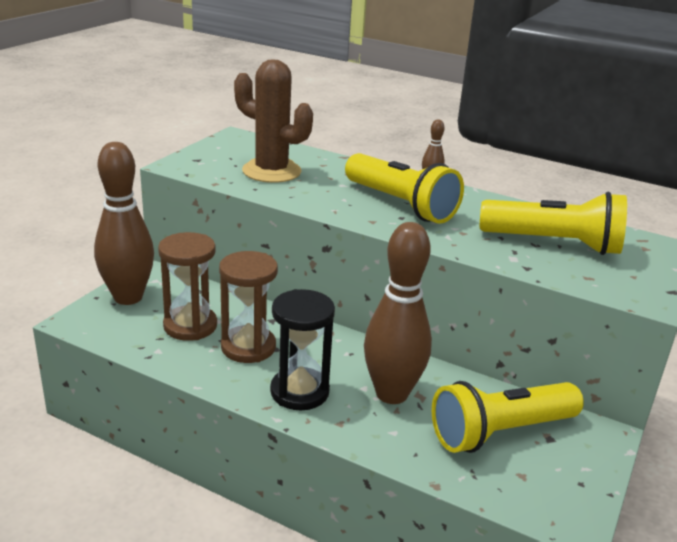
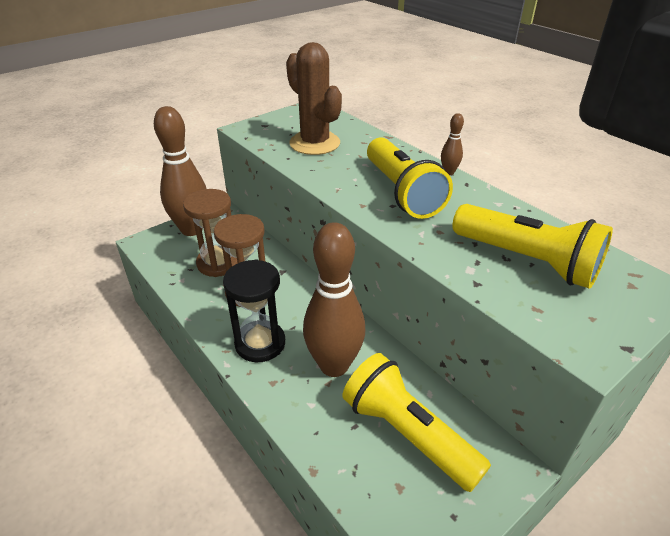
camera: 25 degrees right, 10 degrees up
yellow flashlight [432,381,584,453] -> yellow flashlight turned 45 degrees clockwise [343,353,491,492]

